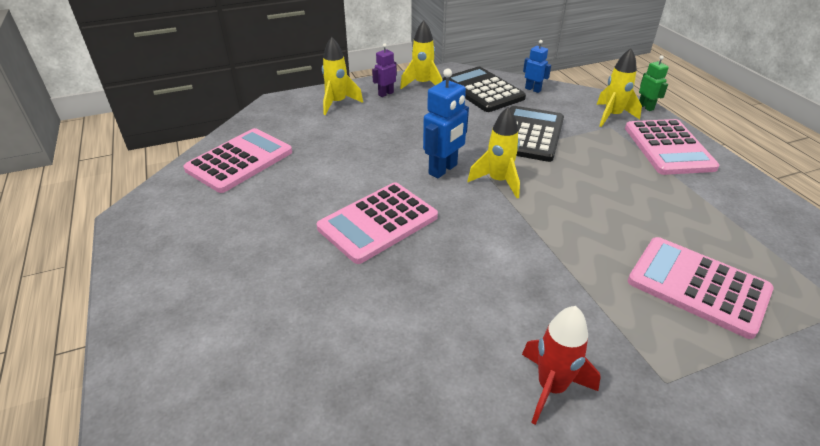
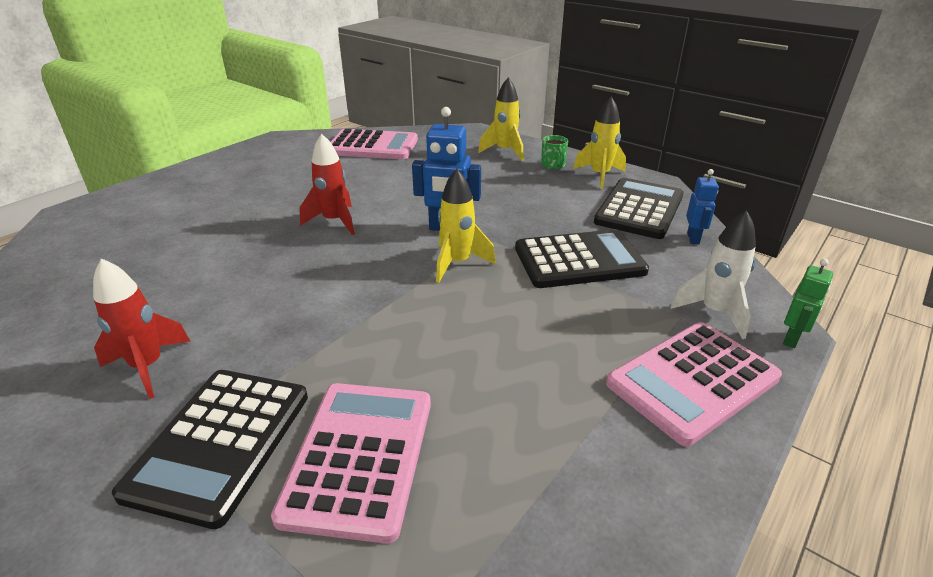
camera: 60 degrees right, 5 degrees down
pink calculator [316,182,438,264] -> red rocket [300,134,355,235]
purple robot [372,43,397,97] -> green mug [541,135,568,169]
yellow rocket [596,48,642,127] -> white rocket [670,211,756,339]
none -> black calculator [112,370,308,529]

